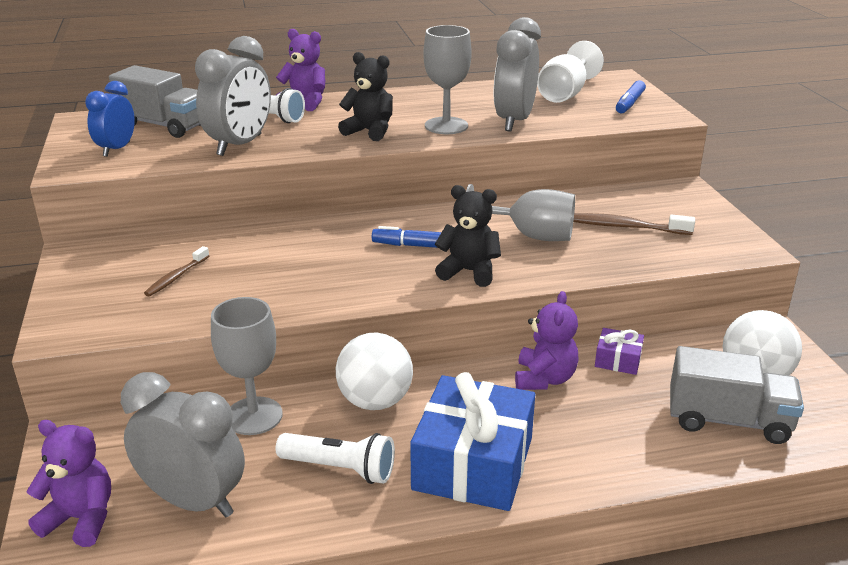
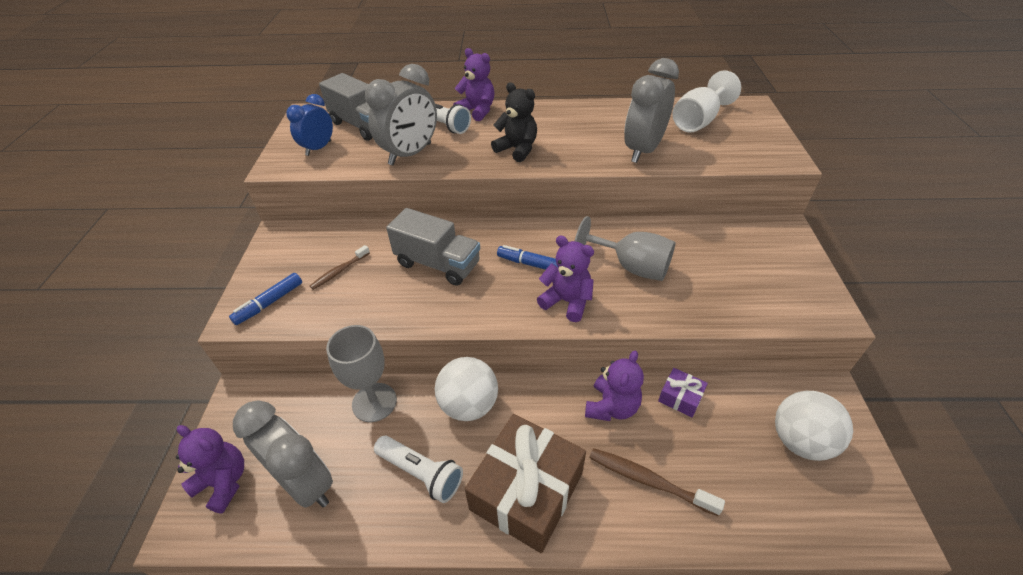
camera: 15 degrees right, 15 degrees up
blue gift [410,372,535,511] -> brown gift [465,414,586,553]
grey goblet [423,25,472,134] -> none
black teddy bear [435,185,501,287] -> purple teddy bear [537,236,594,322]
brown toothbrush [573,213,695,235] -> brown toothbrush moved to [589,448,725,516]
blue marker [616,80,646,113] -> blue marker moved to [229,273,302,325]
grey truck [670,346,804,444] -> grey truck moved to [386,208,480,286]

